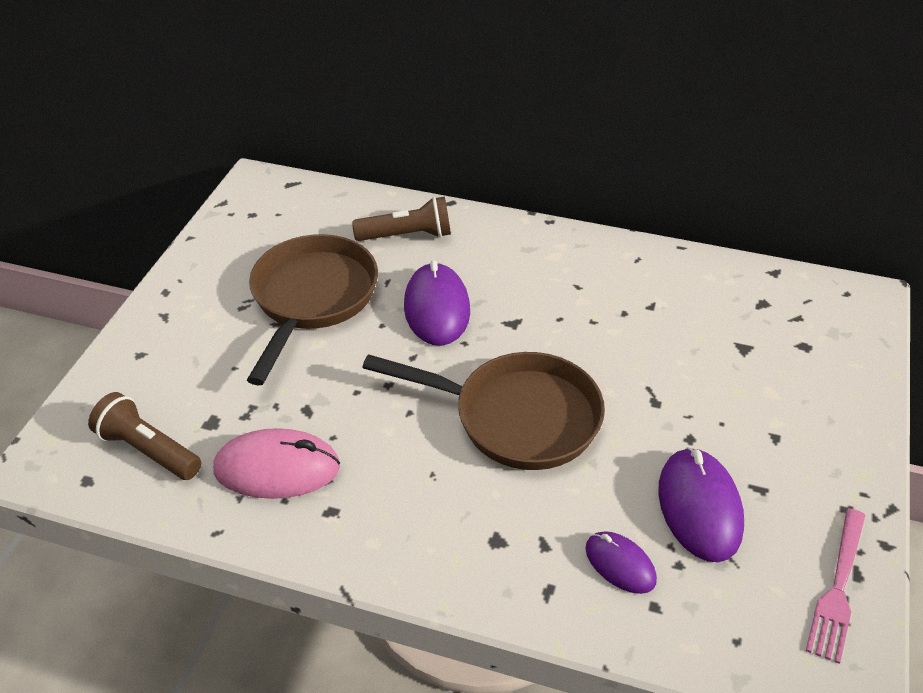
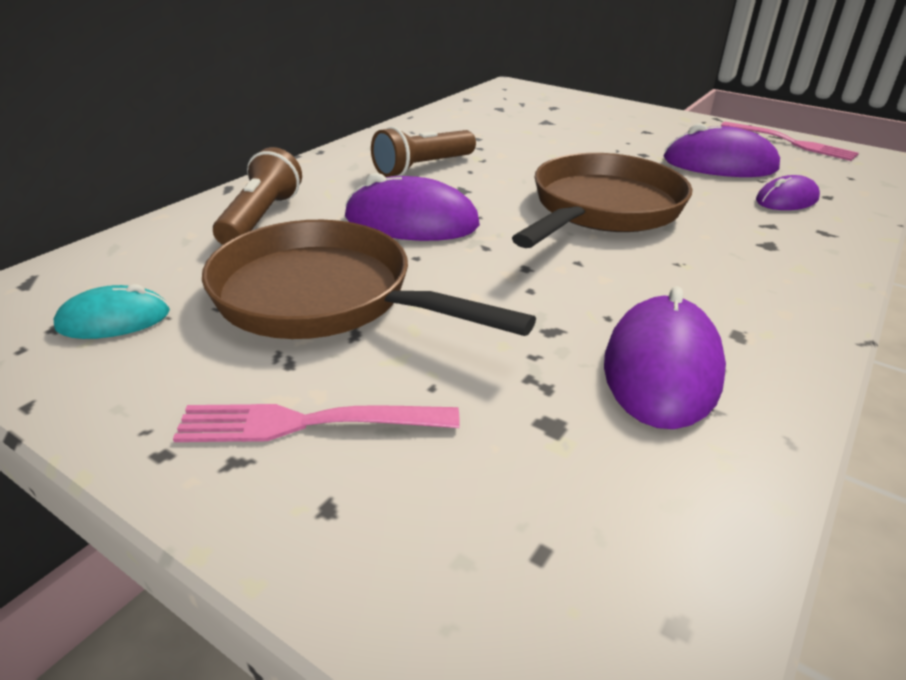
camera: 75 degrees left, 10 degrees down
brown flashlight [88,392,201,480] -> brown flashlight moved to [371,126,476,177]
pink mouse [213,428,340,499] -> purple mouse [604,286,726,429]
none -> turquoise mouse [53,284,170,339]
none -> pink fork [173,404,460,442]

